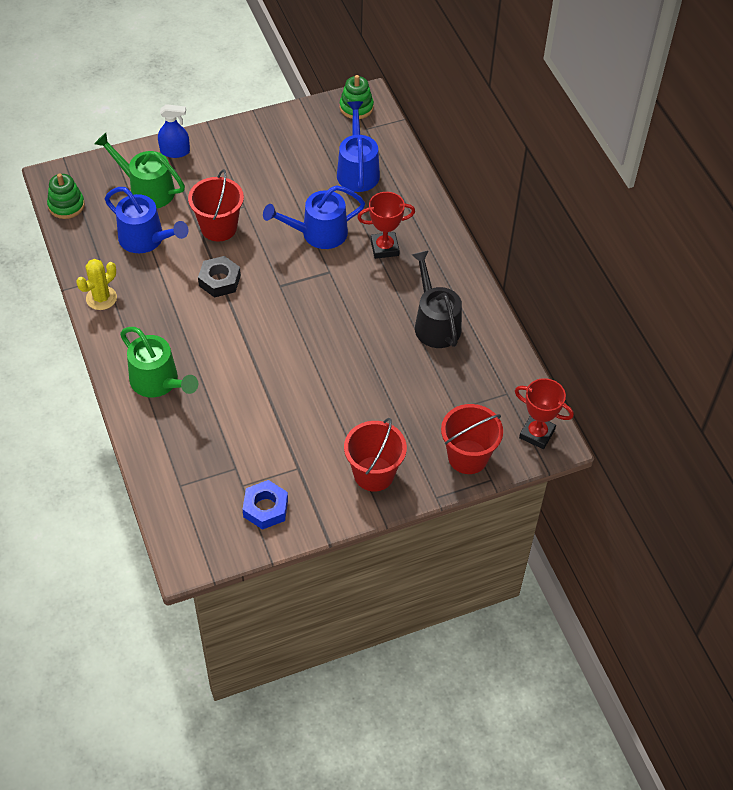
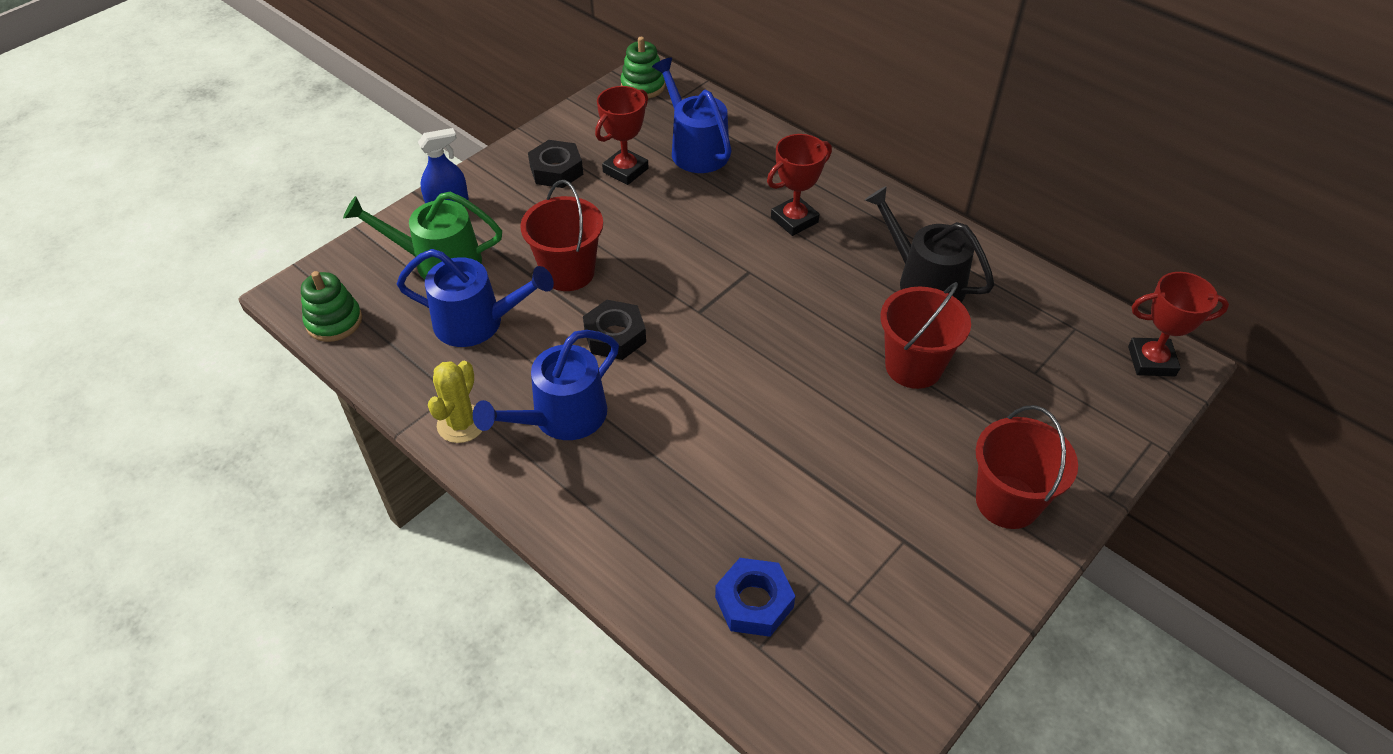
camera: 25 degrees left, 5 degrees down
green watering can [120,327,198,397] -> none
blue nut [242,480,288,530] -> blue nut moved to [715,558,795,637]
blue watering can [263,185,365,249] -> blue watering can moved to [473,330,619,440]
red bucket [441,404,503,474] -> red bucket moved to [880,282,971,389]
none -> black nut [528,140,583,188]
none -> red trophy [595,86,649,185]

